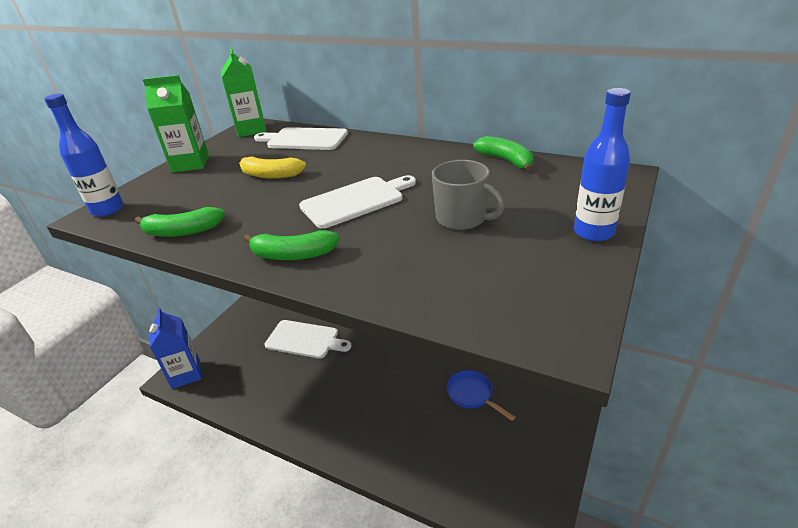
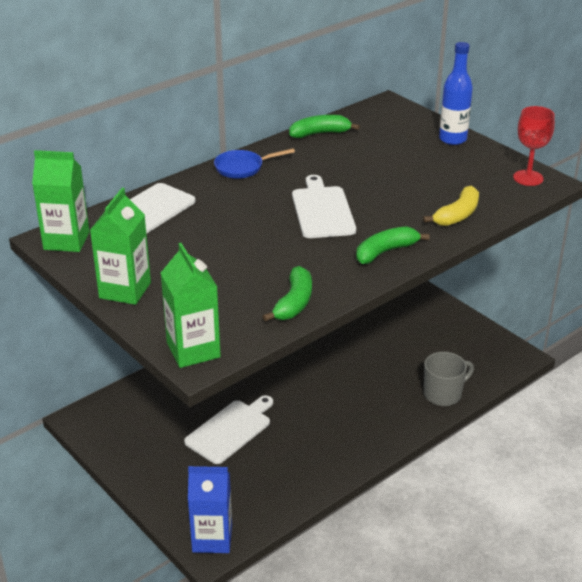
camera: 70 degrees left, 0 degrees up
blue bottle [44,94,123,216] -> green carton [161,243,221,368]
yellow banana [238,156,306,179] -> yellow banana moved to [423,185,479,226]
green banana [243,230,340,260] -> green banana turned 150 degrees counterclockwise [356,226,430,264]
grey mug [432,160,504,230] -> grey mug moved to [423,352,474,406]
blue pan [447,370,515,421] -> blue pan moved to [214,148,295,179]
none -> red goblet [513,106,555,186]

